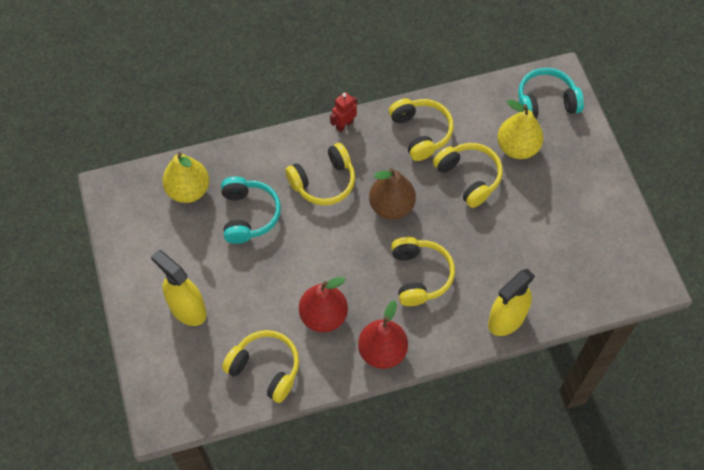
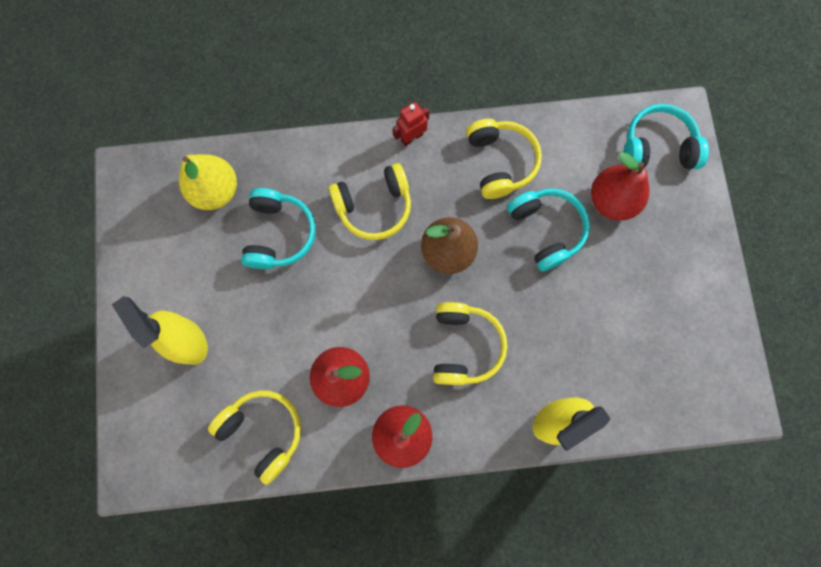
camera: 10 degrees right, 15 degrees up
yellow headphones [433,143,503,208] -> turquoise headphones [507,189,590,271]
yellow pear [497,99,543,159] -> red pear [591,152,650,220]

